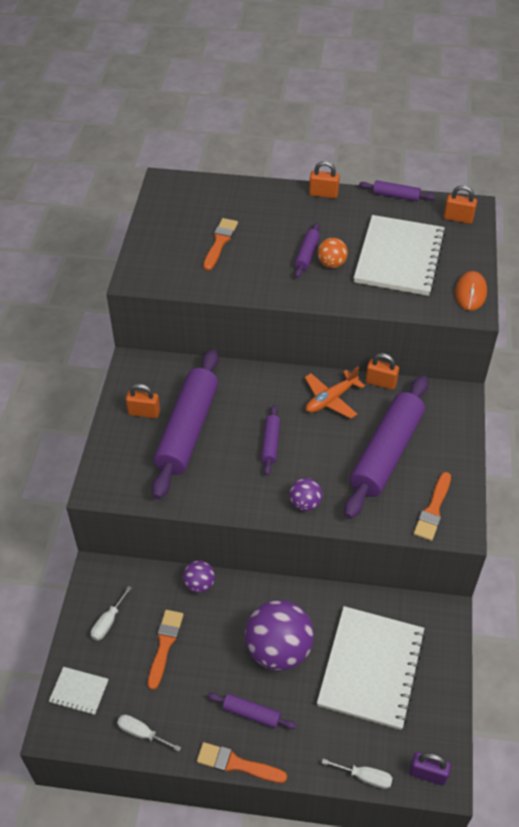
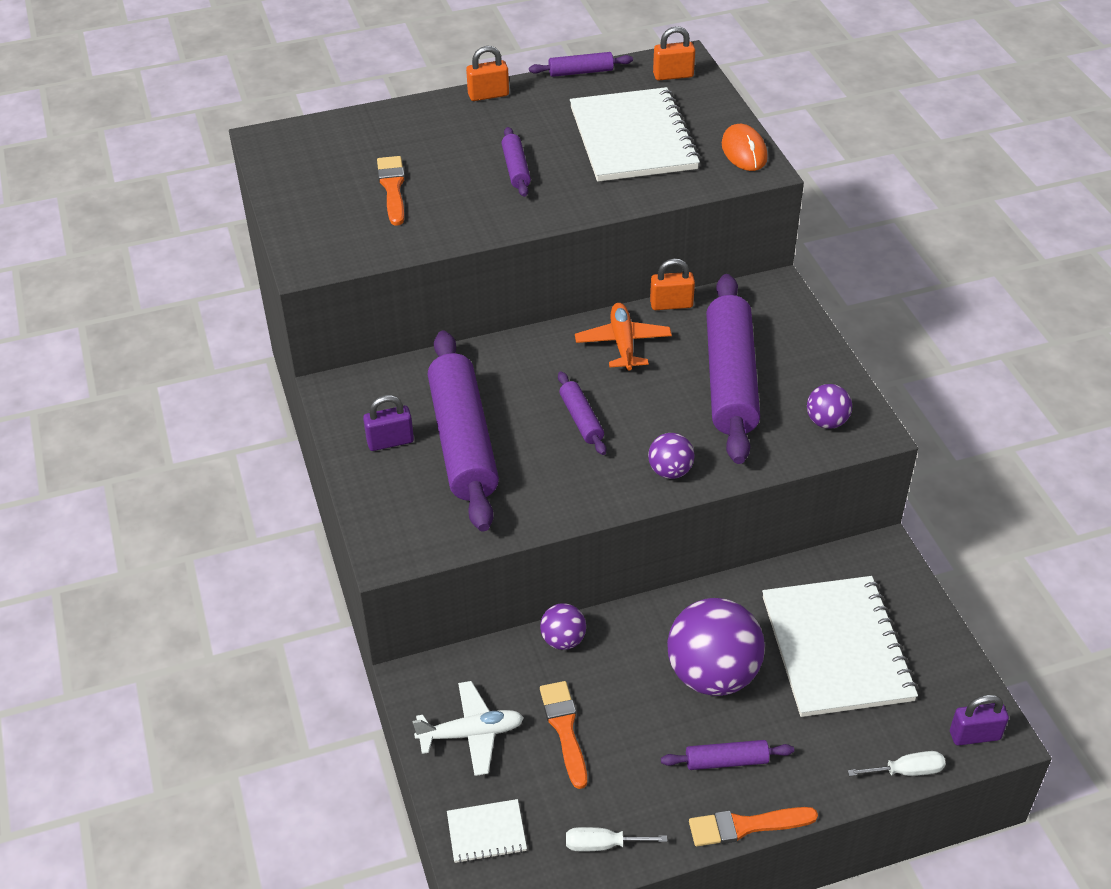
camera: 25 degrees left, 5 degrees down
white screwdriver [91,586,131,641] -> white plane [413,681,524,776]
orange padlock [126,384,160,419] -> purple padlock [363,395,414,451]
orange plane [305,366,365,419] -> orange plane turned 150 degrees clockwise [575,303,672,371]
orange ball [318,238,348,268] -> none
orange brush [413,472,451,541] -> purple ball [807,384,852,429]

